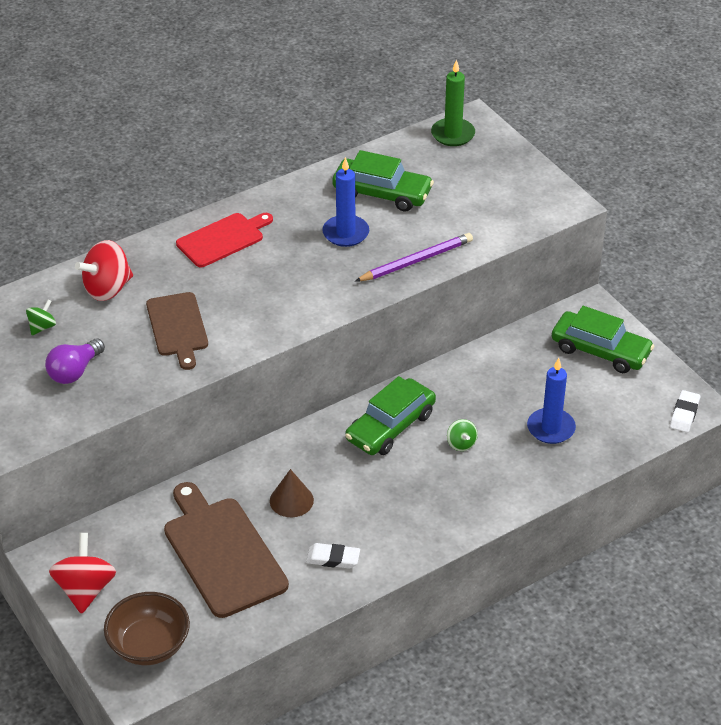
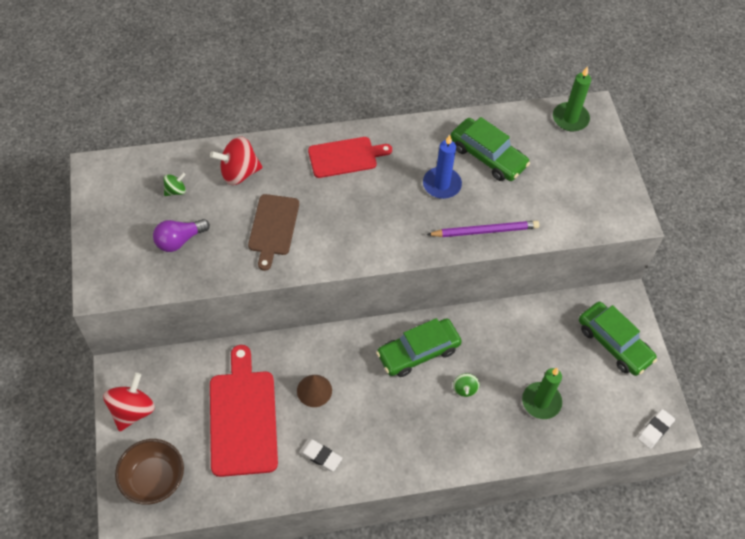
camera: 20 degrees right, 15 degrees up
brown cutting board [164,482,289,618] -> red cutting board [210,345,278,477]
blue candle [527,358,576,444] -> green candle [522,368,562,419]

